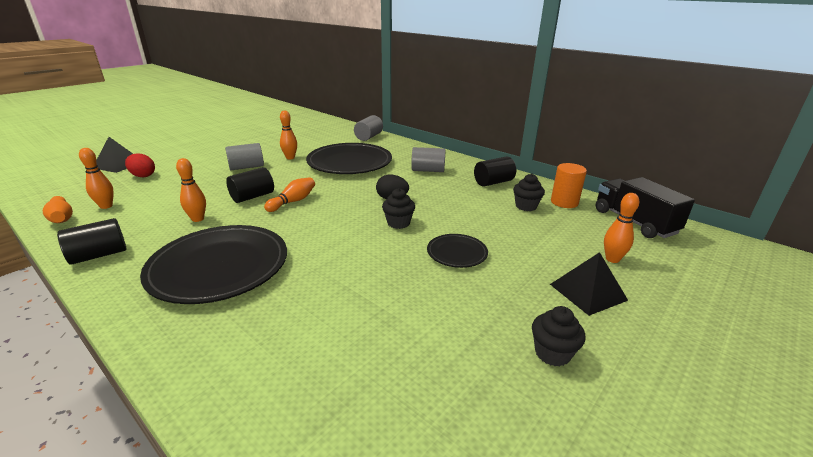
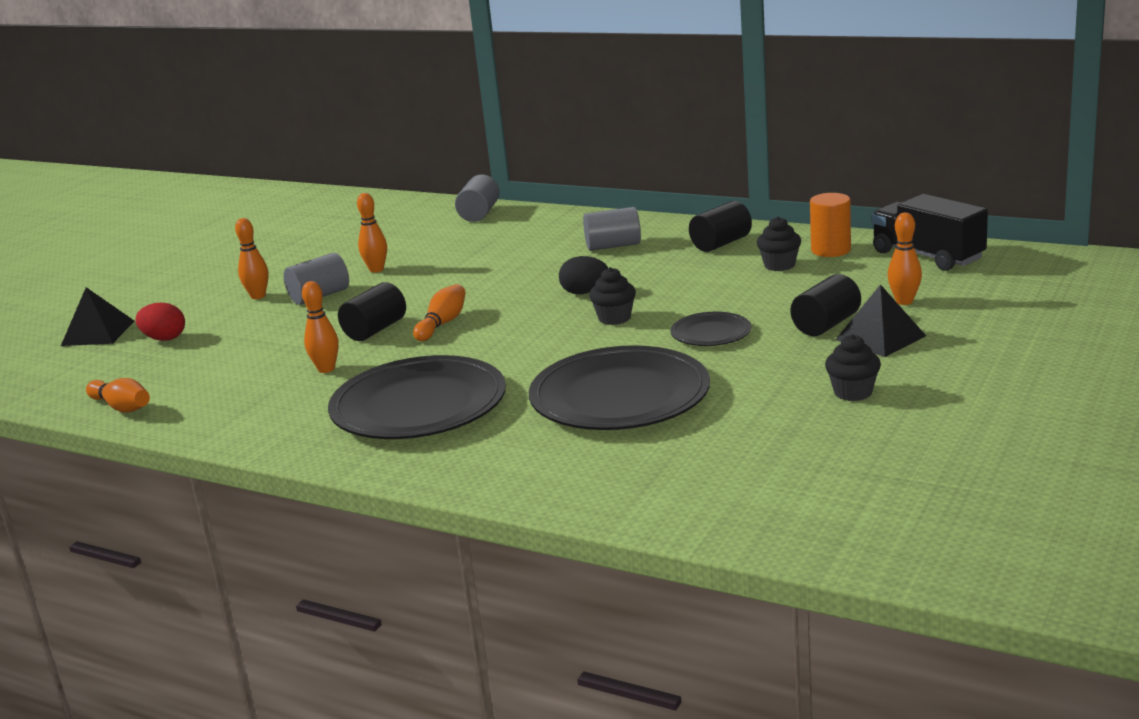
camera: 10 degrees left, 5 degrees down
black cylinder [57,218,126,265] -> black cylinder moved to [790,274,861,336]
orange bowling pin [79,148,114,209] -> orange bowling pin moved to [235,218,269,299]
black plate [306,143,392,174] -> black plate moved to [529,345,710,430]

